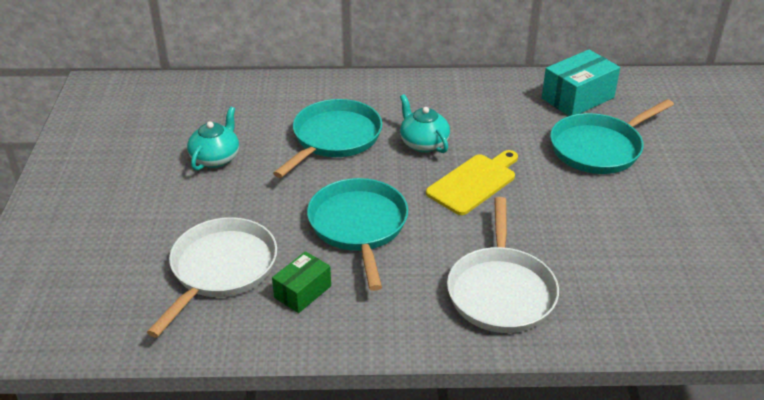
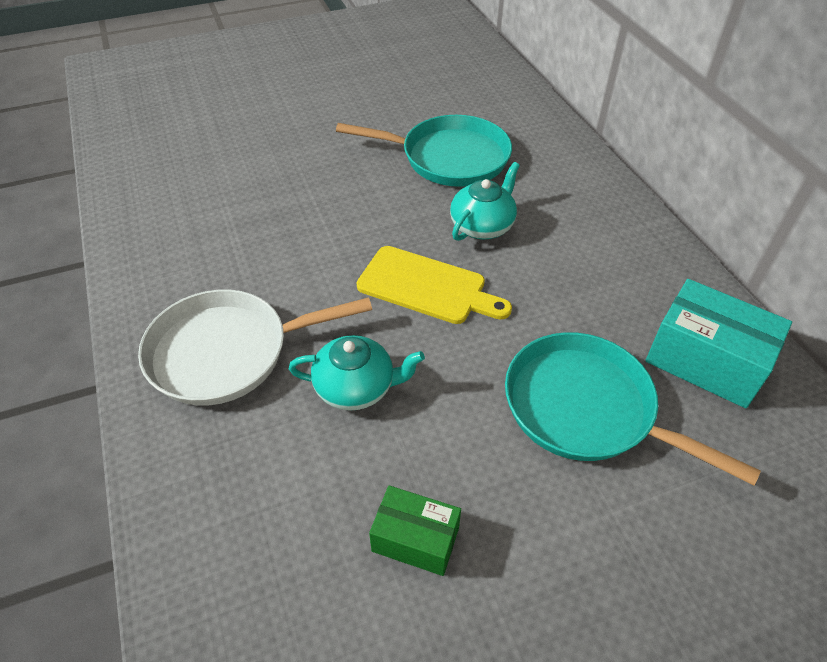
camera: 70 degrees right, 10 degrees up
white pan [147,217,277,338] -> none
turquoise teapot [187,107,239,171] -> turquoise teapot moved to [289,335,425,411]
green box [272,251,331,313] -> green box moved to [369,485,461,576]
turquoise pan [307,178,408,291] -> none

